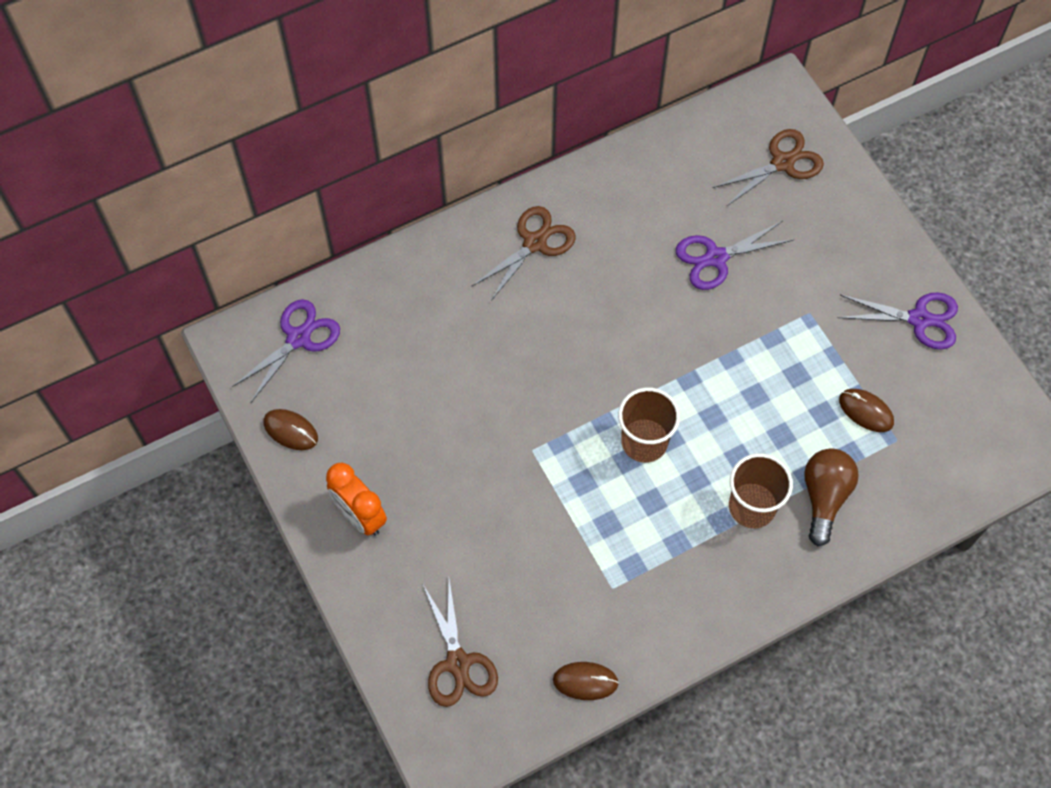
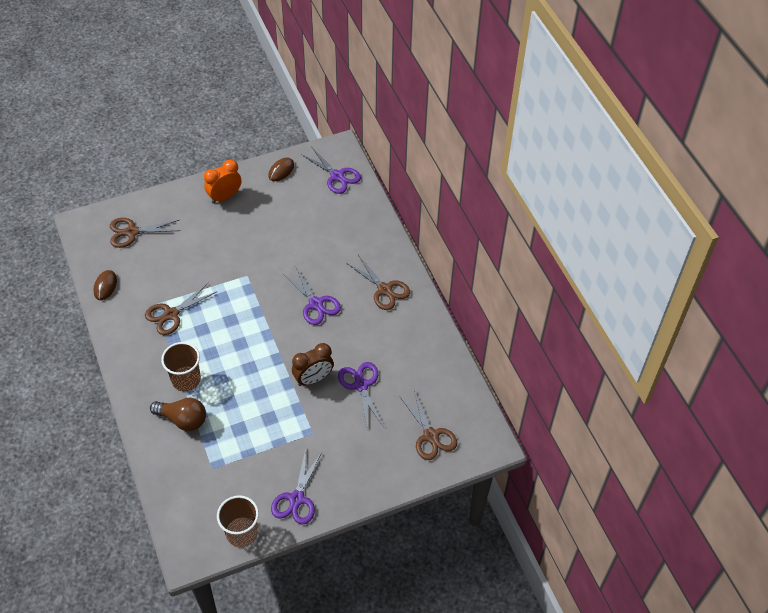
camera: 95 degrees right, 10 degrees down
brown cup [618,388,680,463] -> brown cup moved to [217,495,259,547]
brown mouse [839,389,894,432] -> none
none -> brown scissors [145,283,216,335]
none -> purple scissors [283,267,341,325]
none -> brown clock [292,343,334,386]

